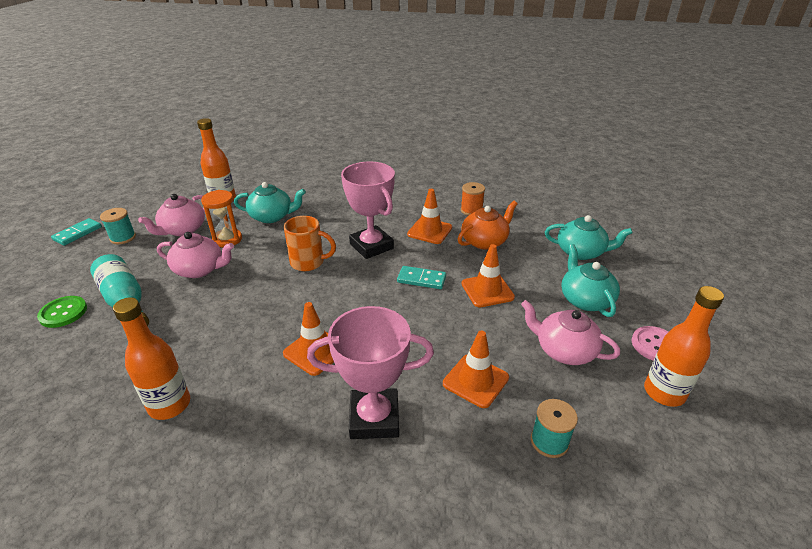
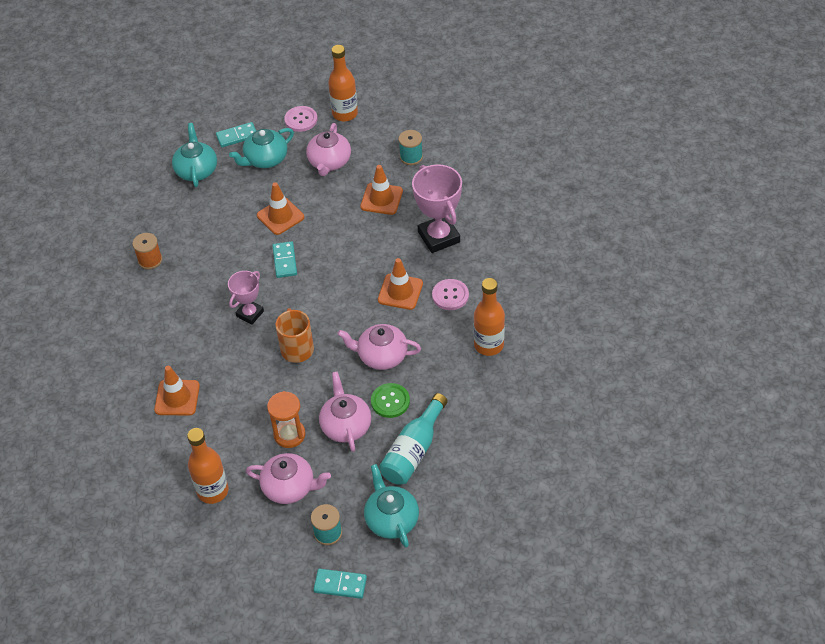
camera: 110 degrees left, 15 degrees up
green button [37,296,87,328] -> green button moved to [371,383,410,418]
turquoise teapot [234,182,306,223] -> turquoise teapot moved to [364,464,419,548]
pink trophy [341,162,395,259] -> pink trophy [228,271,264,324], size x0.61
orange traffic cone [407,189,452,244] -> orange traffic cone moved to [154,366,200,415]
orange teapot [458,201,518,250] -> none
none -> turquoise domino [216,122,256,147]
none -> pink teapot [337,324,421,370]
none -> pink button [432,279,469,310]

